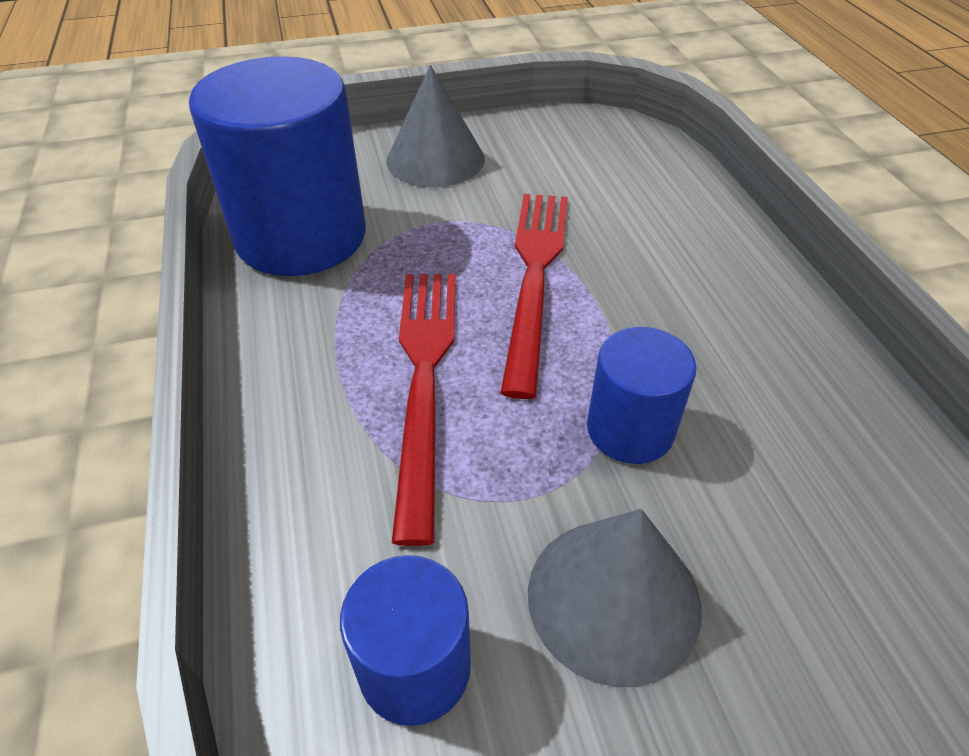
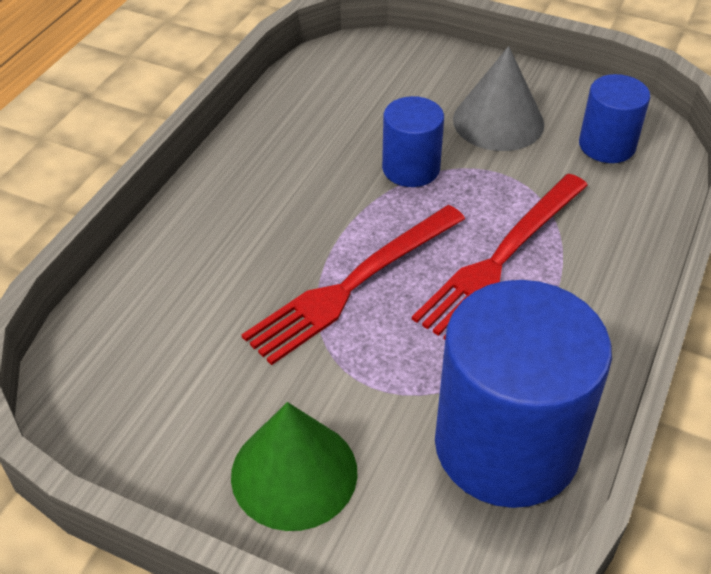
camera: 140 degrees left, 0 degrees up
grey cone [387,65,485,187] -> green cone [231,402,358,531]

